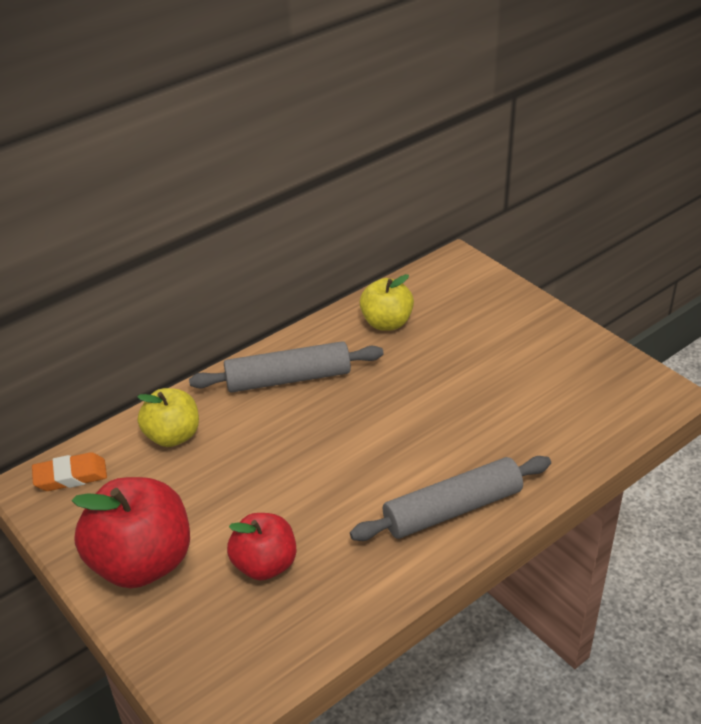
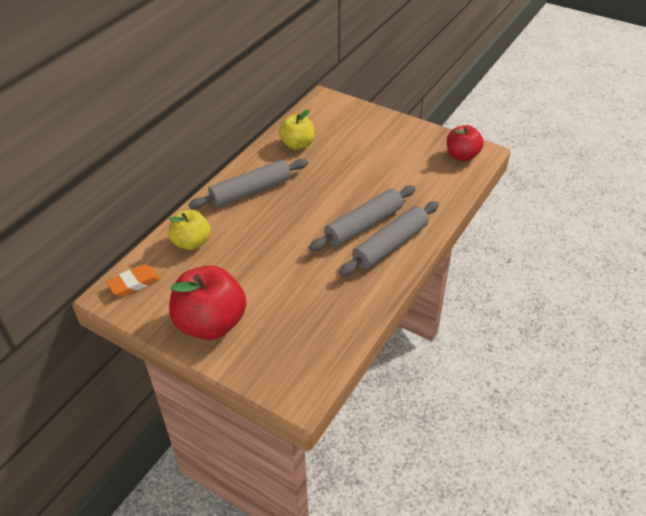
camera: 20 degrees left, 5 degrees up
red apple [227,513,296,581] -> red apple moved to [447,125,484,161]
none -> grey rolling pin [309,185,416,251]

